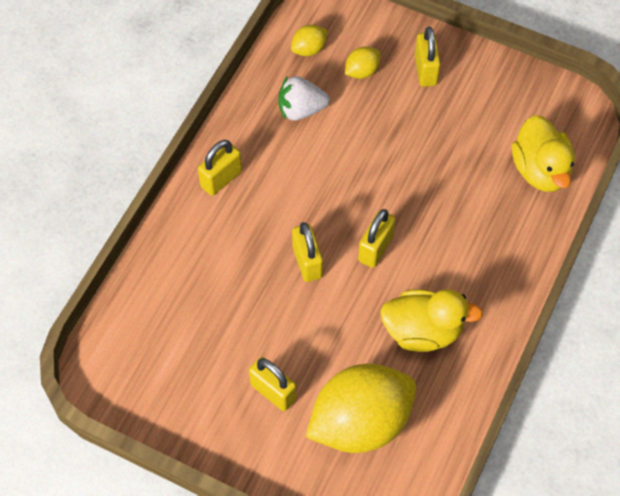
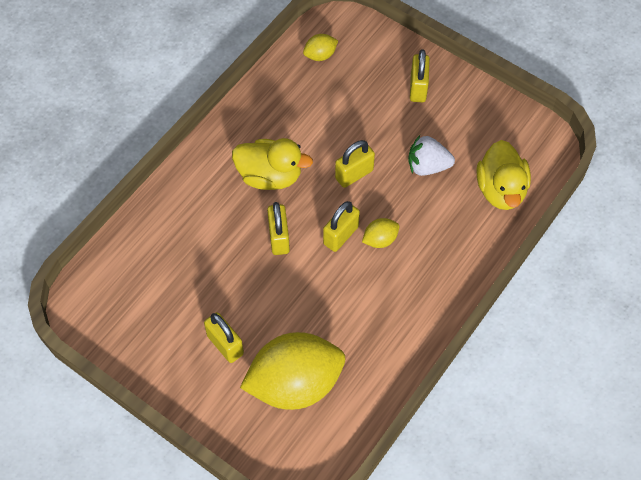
camera: 10 degrees right, 0 degrees up
yellow padlock [198,140,242,196] -> yellow padlock moved to [335,140,375,188]
white strawberry [278,76,330,121] -> white strawberry moved to [408,135,455,176]
yellow lemon [345,47,380,79] -> yellow lemon moved to [362,218,399,248]
yellow duck [380,289,483,352] -> yellow duck moved to [232,138,313,190]

